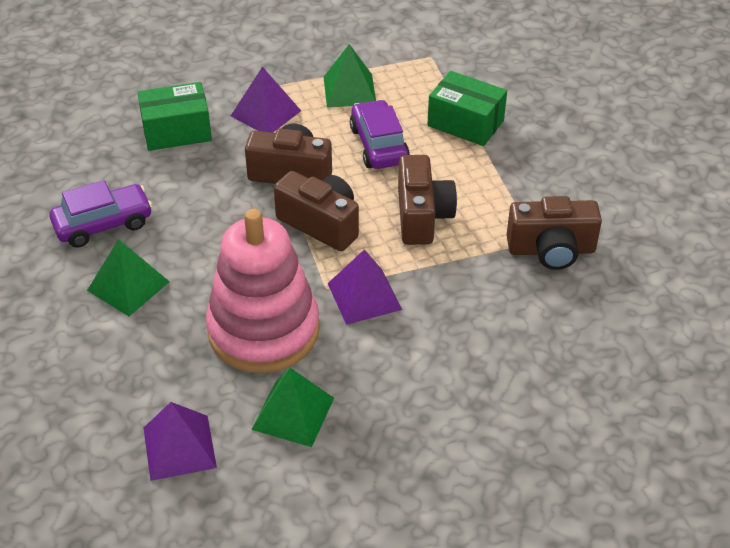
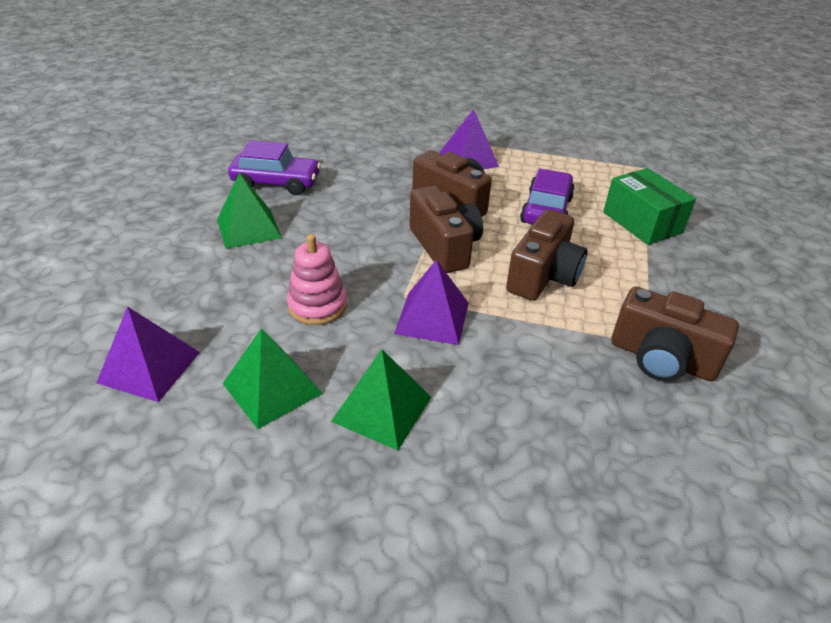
camera: 30 degrees right, 5 degrees down
green box [137,82,212,151] -> none
pink stacking toy [206,209,320,373] -> pink stacking toy [287,234,347,325], size x0.50
green pyramid [324,44,376,108] -> green pyramid moved to [331,349,431,450]

